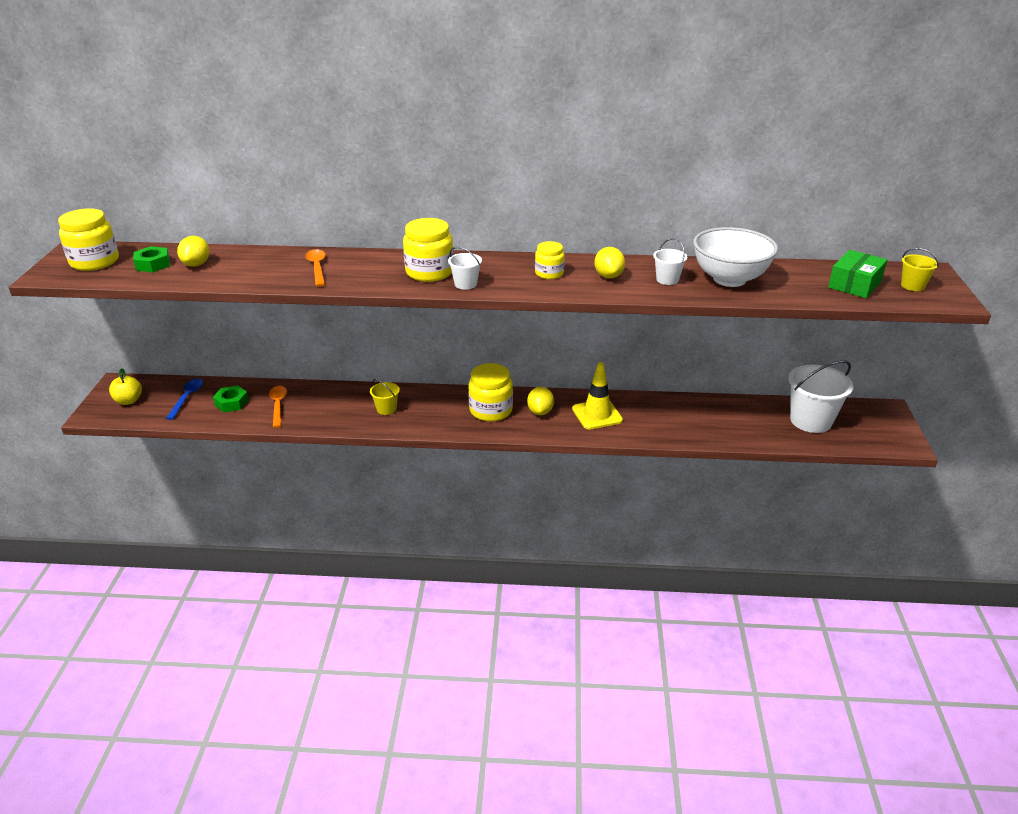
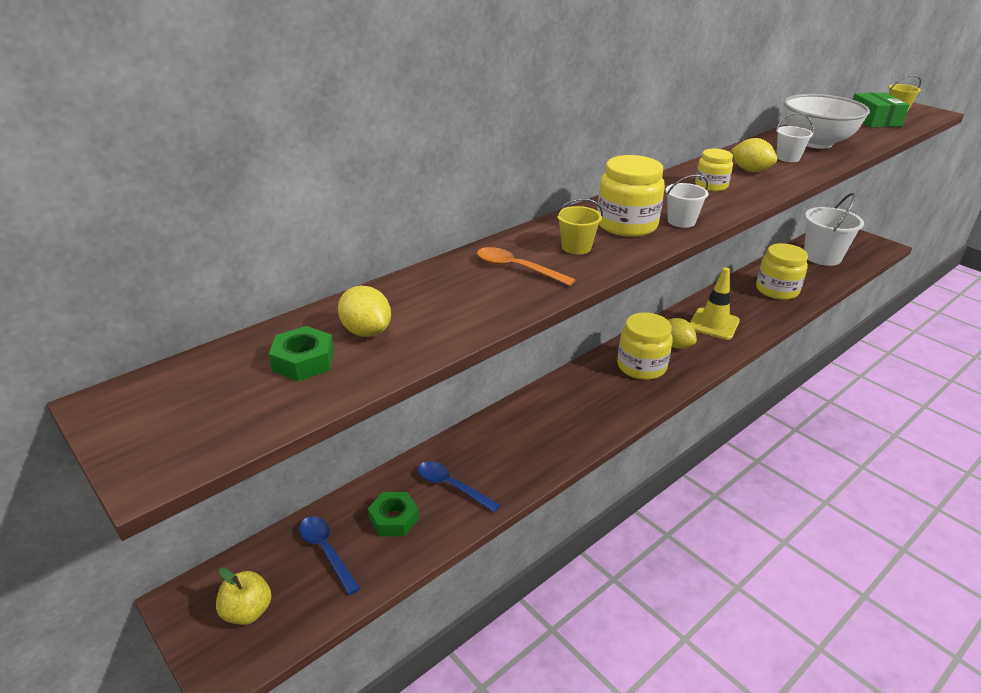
camera: 45 degrees left, 0 degrees up
yellow jar [58,208,119,271] -> yellow jar moved to [756,243,808,300]
orange spoon [269,386,287,428] -> blue spoon [418,461,500,512]
yellow bucket [370,379,400,415] -> yellow bucket moved to [556,198,603,254]

